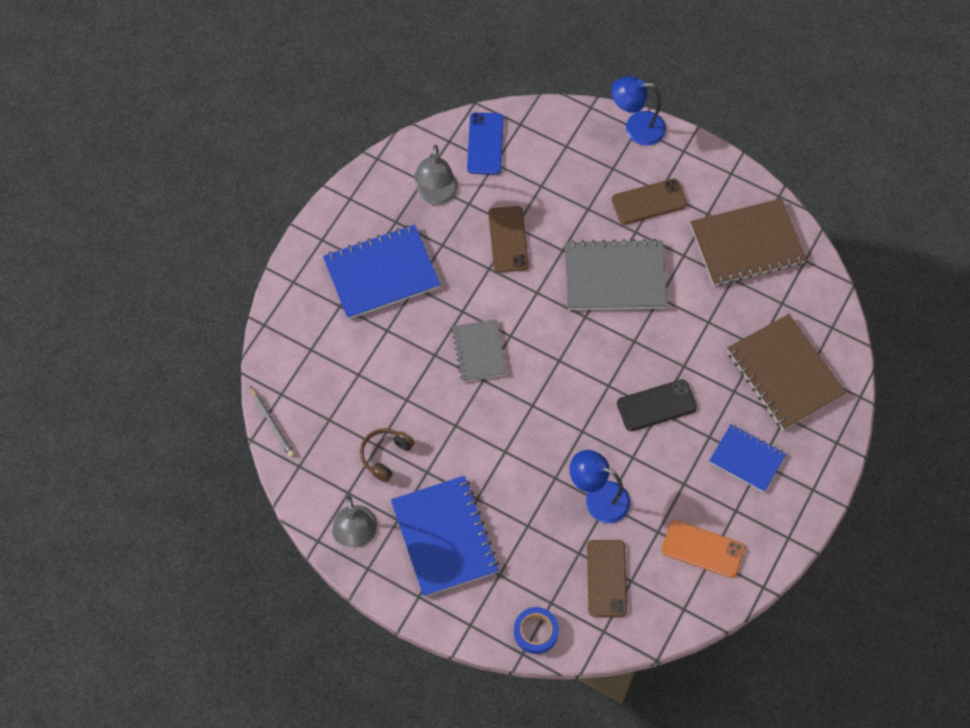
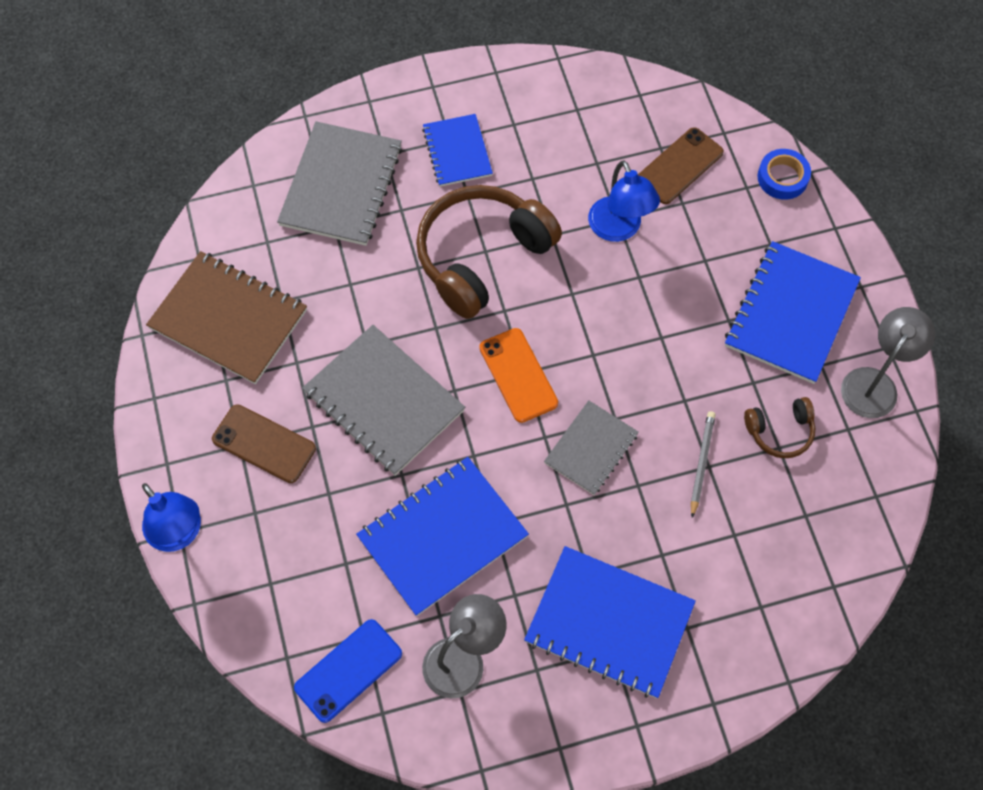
camera: 135 degrees left, 0 degrees up
grey pencil [250,386,294,457] -> grey pencil moved to [691,411,715,518]
brown phone [488,206,529,273] -> blue notebook [356,457,529,616]
black phone [617,379,697,431] -> brown headphones [416,185,562,319]
orange phone [662,520,745,578] -> orange phone moved to [479,328,558,423]
brown notebook [727,314,847,430] -> grey notebook [277,121,402,246]

